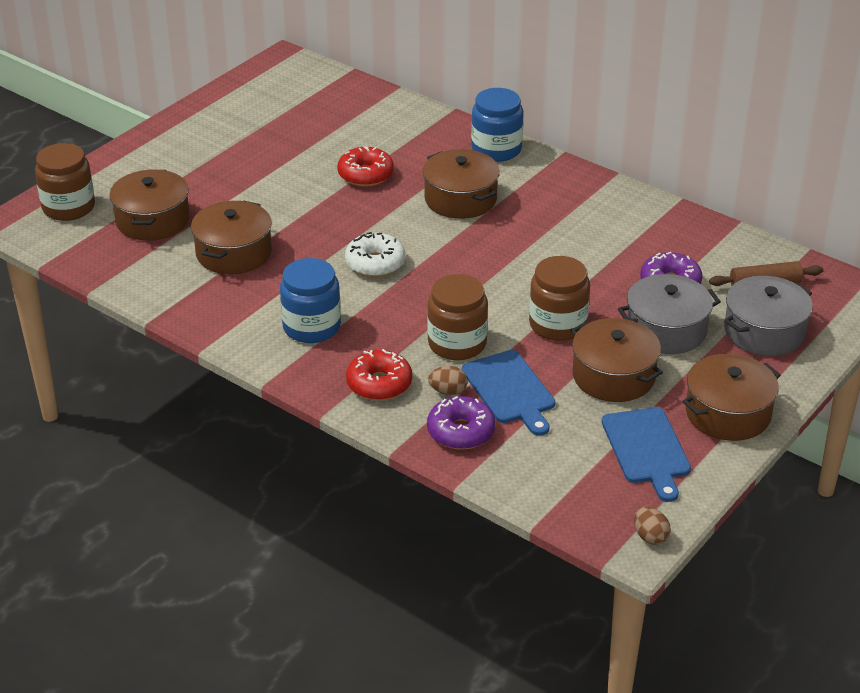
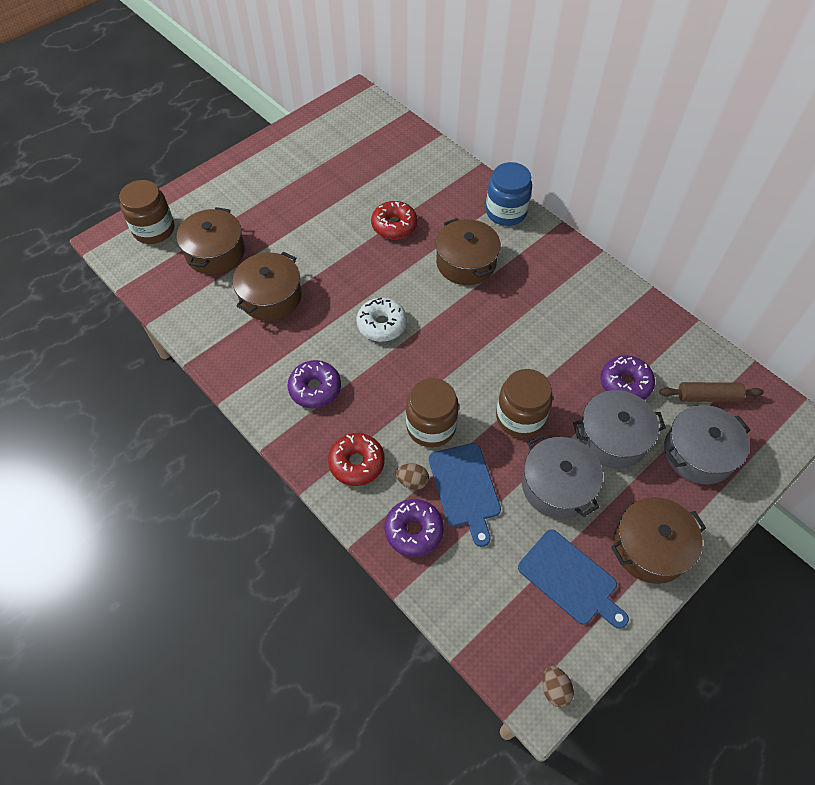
camera: 10 degrees right, 20 degrees up
blue jar [280,258,341,343] -> purple donut [288,360,341,409]
brown pot [571,318,663,402] -> grey pot [522,434,603,519]
blue cutting board [602,407,691,502] -> blue cutting board turned 45 degrees counterclockwise [518,529,629,629]

